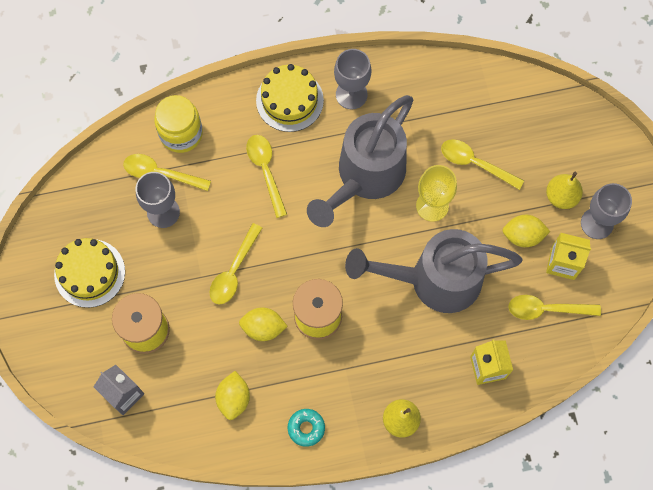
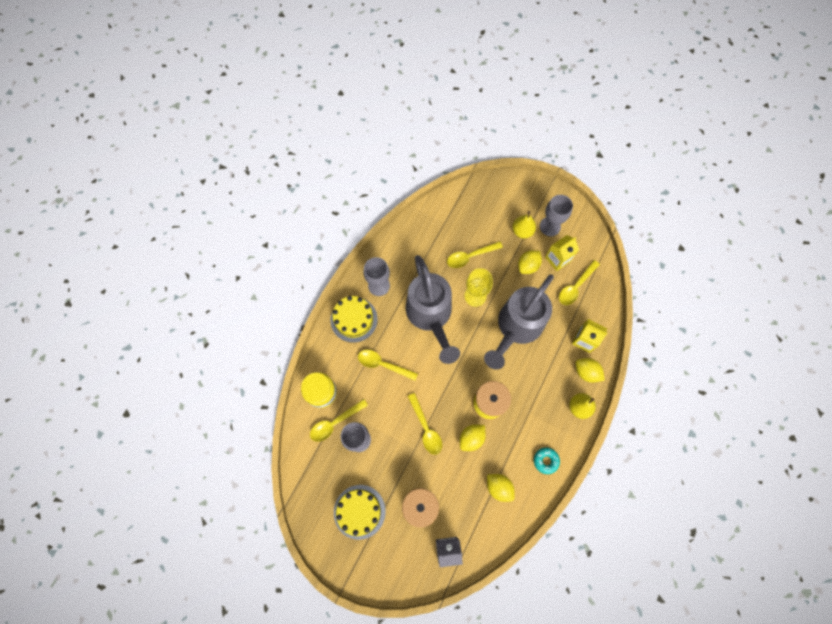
camera: 50 degrees left, 0 degrees up
none -> yellow lemon [576,358,605,383]

